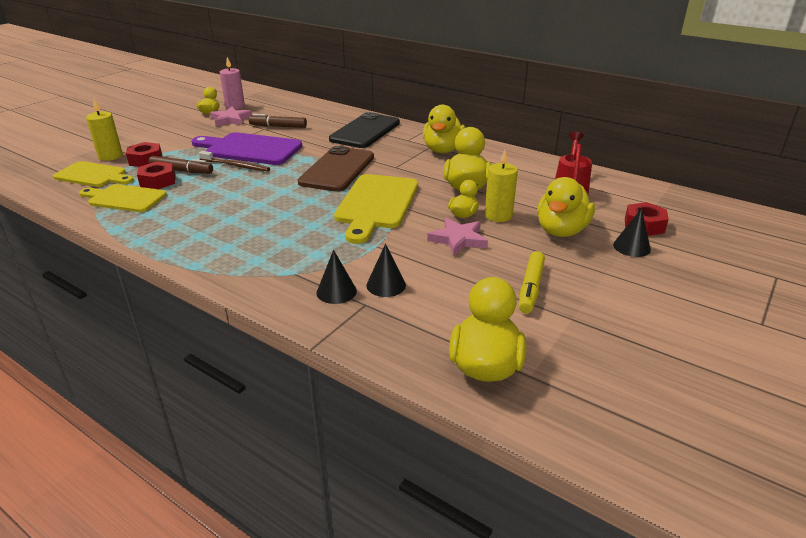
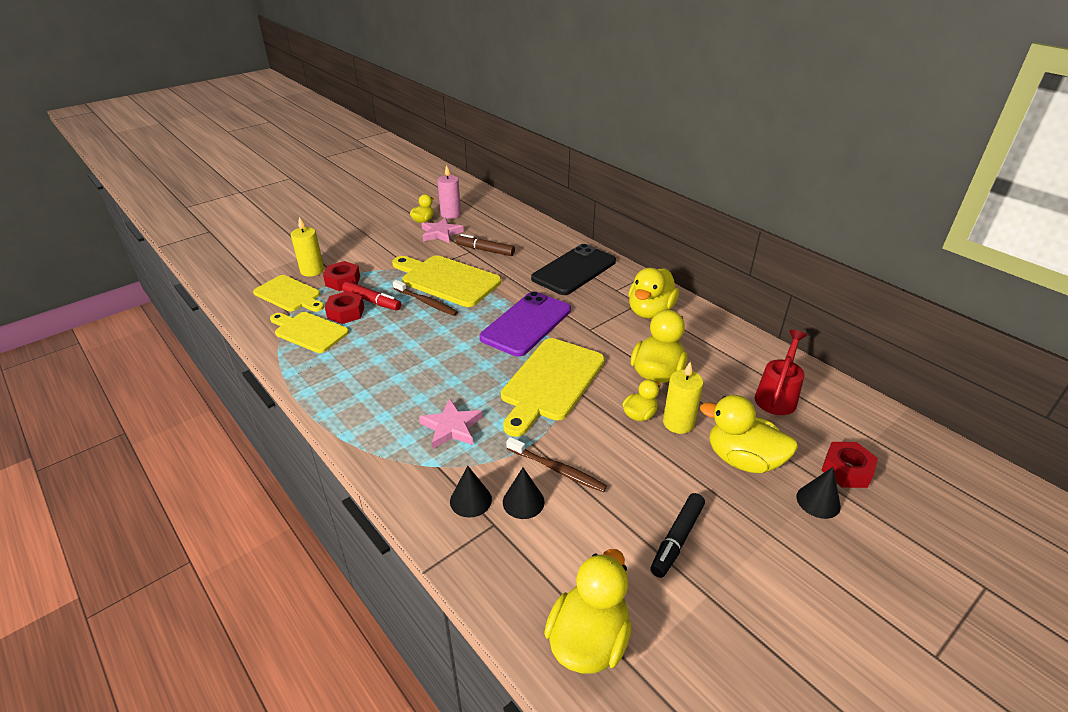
camera: 15 degrees right, 5 degrees up
brown marker [148,156,213,174] -> red marker [342,281,401,310]
purple cutting board [191,132,302,165] -> yellow cutting board [392,255,501,307]
brown phone [298,146,374,192] -> purple phone [480,291,571,357]
pink star [427,218,488,256] -> pink star moved to [419,399,483,449]
yellow marker [519,251,545,313] -> black marker [650,493,705,578]
yellow duck [537,177,595,237] -> yellow duck turned 75 degrees clockwise [700,395,798,473]
none -> brown toothbrush [506,437,607,492]

